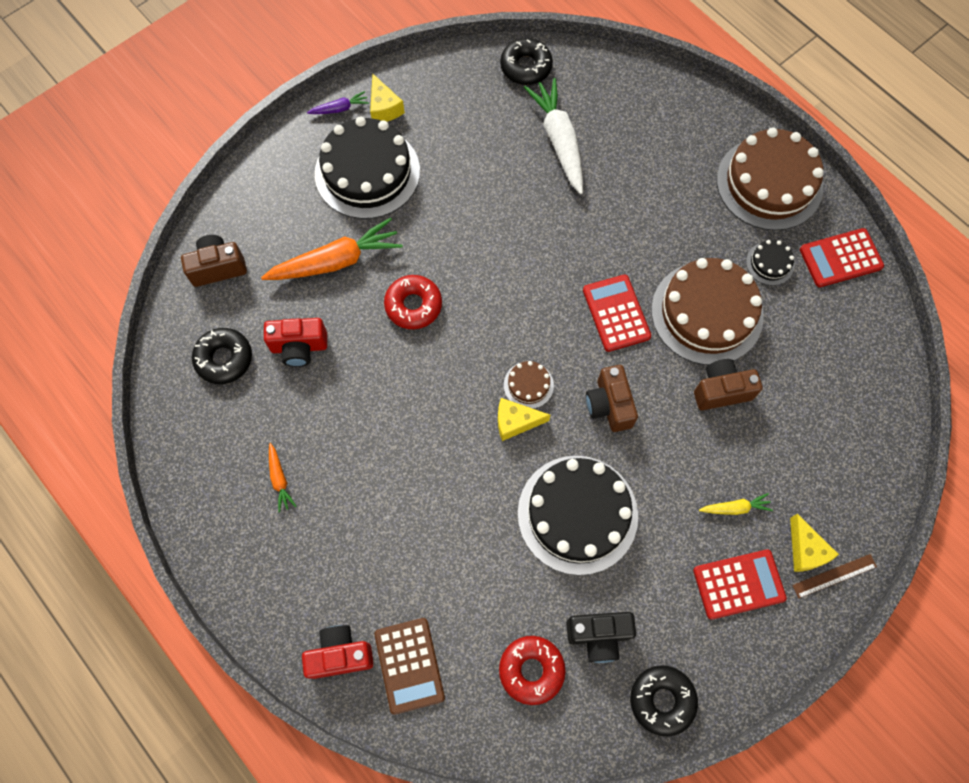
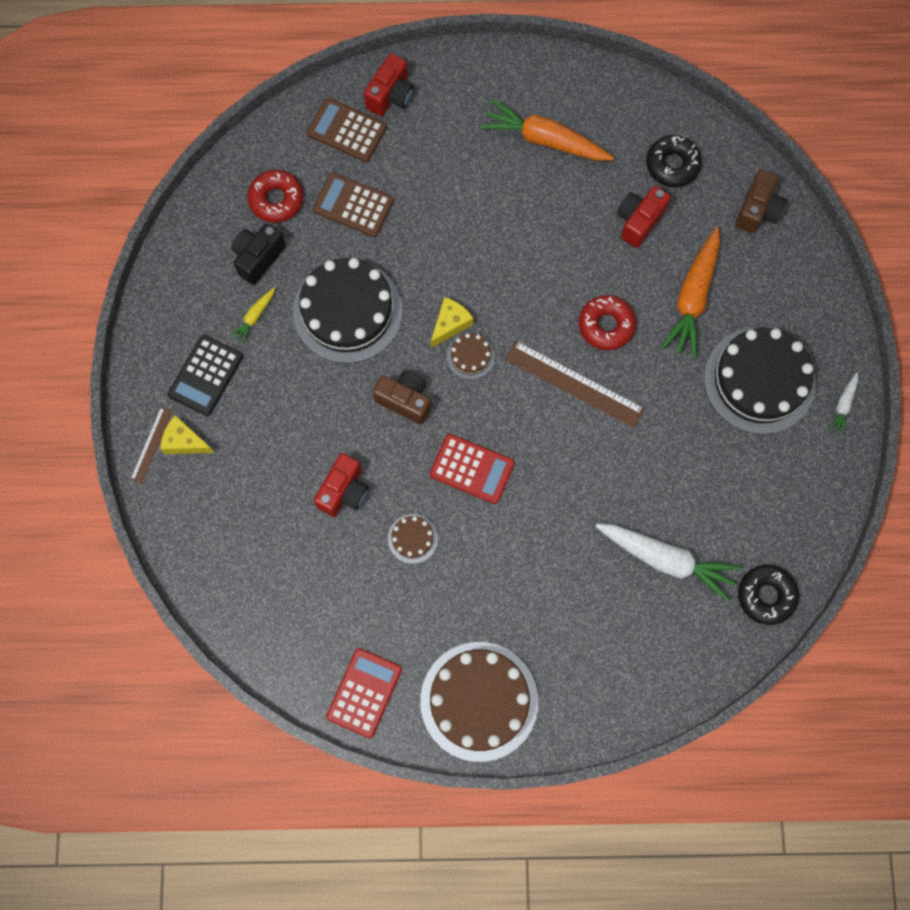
camera: 130 degrees right, 5 degrees up
orange carrot [269,443,296,512] -> orange carrot [480,99,614,161], size x2.14
purple carrot [307,91,369,114] -> white carrot [828,372,858,435]
yellow cheese [370,74,405,122] -> none
black donut [630,665,698,736] -> none
brown cake [651,258,764,365] -> brown cake [388,514,438,564], size x0.44
red calculator [693,549,787,620] -> black calculator [168,335,243,416]
brown camera [694,359,763,410] -> red camera [314,453,369,517]
yellow carrot [699,493,773,515] -> yellow carrot moved to [230,287,275,344]
black cake [746,240,794,285] -> none
none -> brown calculator [313,173,394,237]
none -> brown ruler [505,341,645,428]

